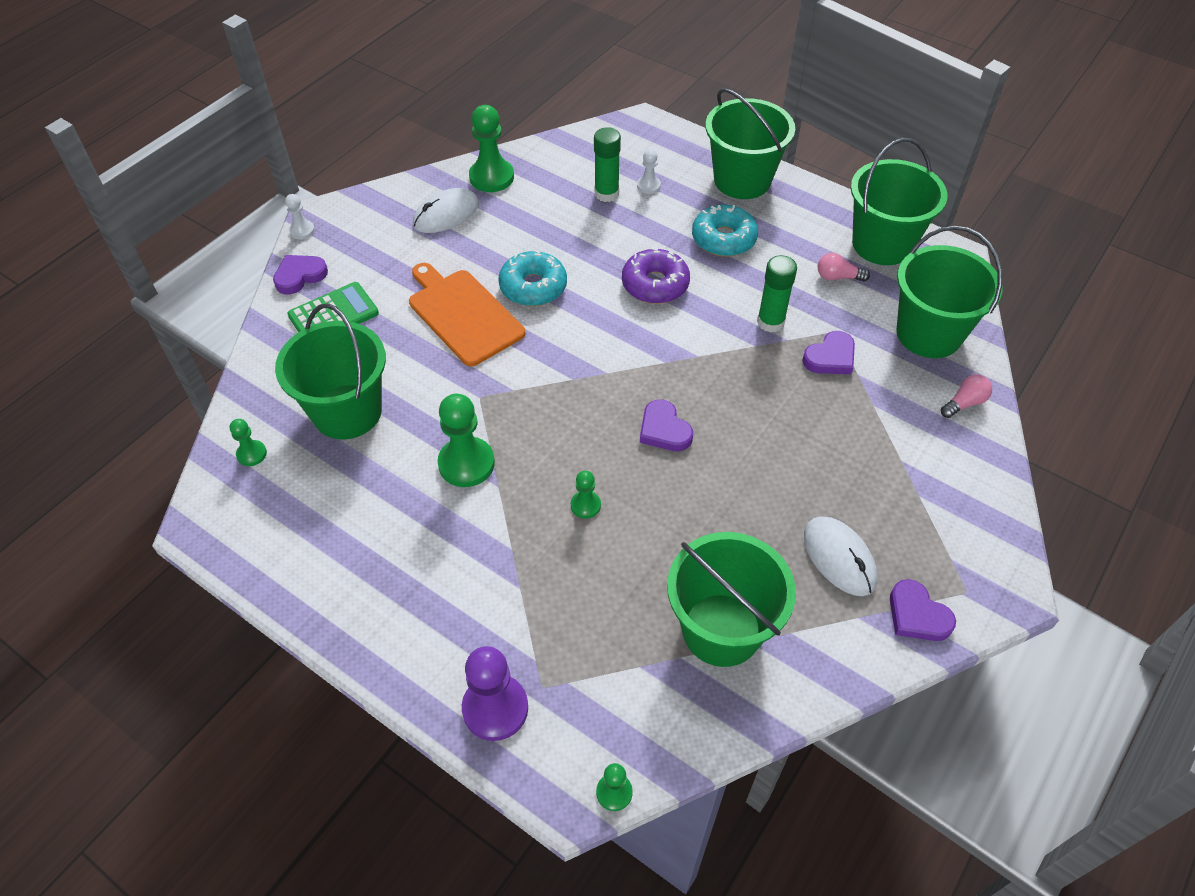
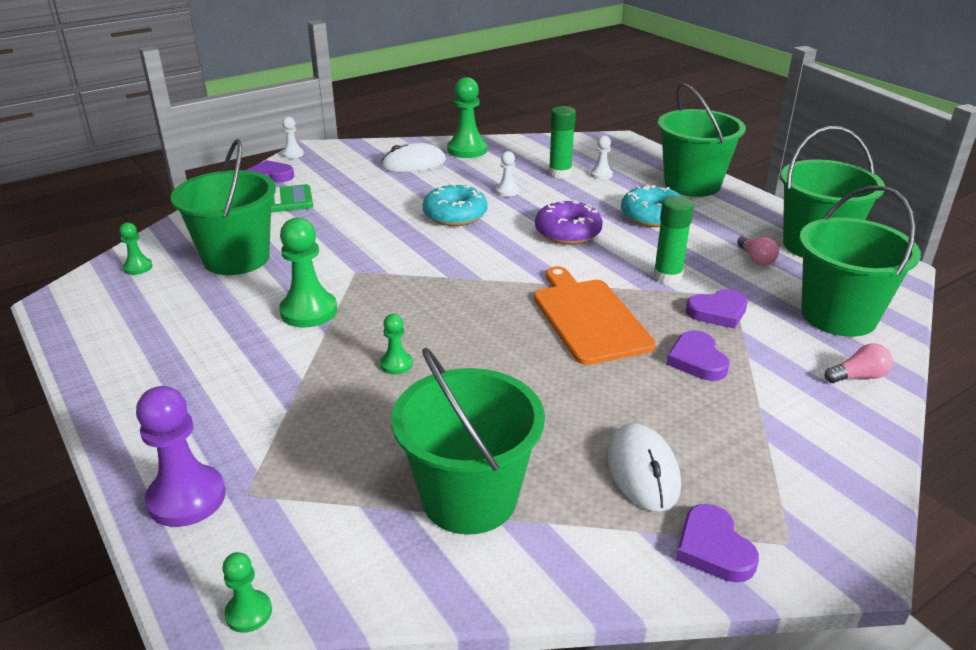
camera: 20 degrees right, 20 degrees down
orange cutting board [409,263,526,366] -> orange cutting board moved to [534,266,656,365]
purple heart [640,400,693,451] -> purple heart moved to [666,331,730,381]
pink light bulb [818,253,870,282] -> pink light bulb turned 135 degrees counterclockwise [737,235,779,266]
none -> white pawn [496,151,519,197]

